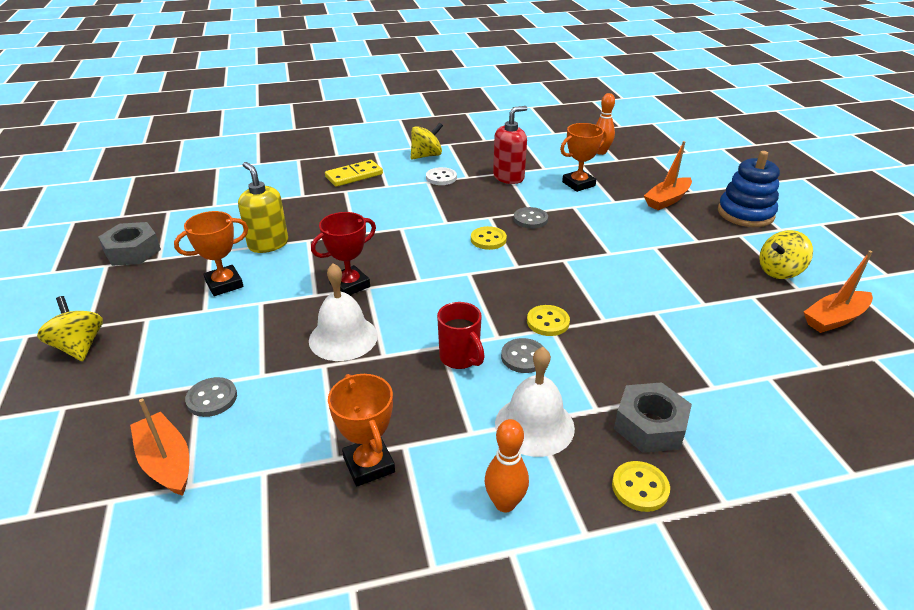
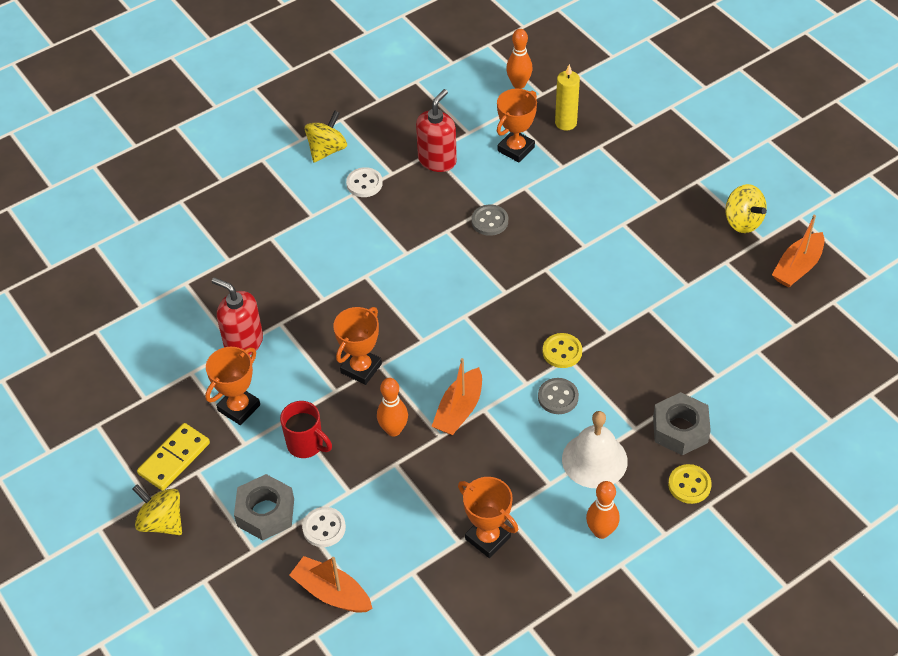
camera: 20 degrees left, 15 degrees up
grey nut [98,222,161,266] -> grey nut moved to [234,474,294,540]
grey button [185,377,237,417] -> white button [302,507,346,547]
yellow soap dispenser [238,162,288,253] -> red soap dispenser [212,278,263,355]
white bell [309,263,378,361] -> orange bowling pin [377,378,408,436]
red trophy [311,212,376,295] -> orange trophy [333,307,382,385]
yellow domino [325,160,383,187] -> yellow domino moved to [137,423,210,491]
red mug [437,302,485,369] -> red mug moved to [280,401,332,458]
yellow button [471,226,507,250] -> none
orange boat [644,141,692,210] -> orange boat moved to [432,358,482,435]
blue stacking toy [718,151,780,227] -> none
yellow spinning top [759,230,813,279] -> yellow spinning top turned 75 degrees counterclockwise [725,184,767,233]
none -> yellow candle [555,64,580,131]

